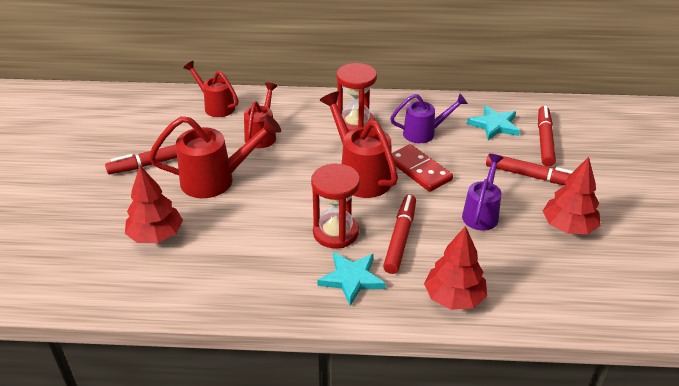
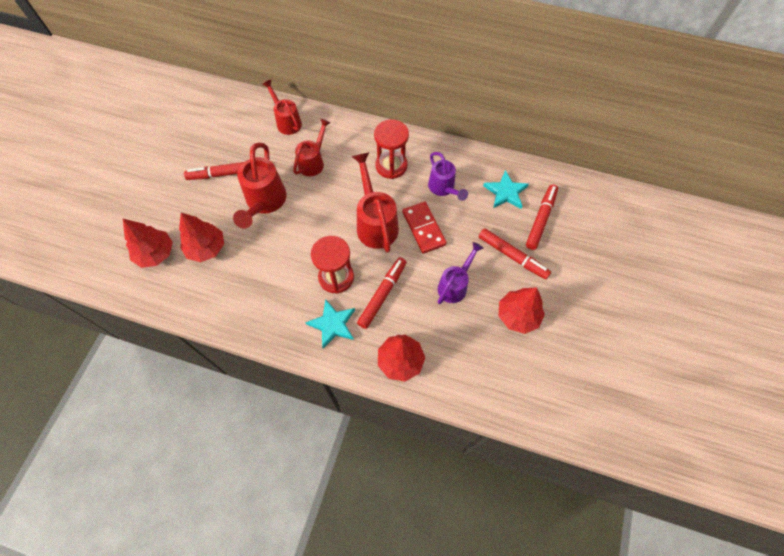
camera: 15 degrees right, 25 degrees up
red watering can [149,115,281,198] -> red watering can turned 90 degrees clockwise [233,142,287,229]
purple watering can [390,94,468,143] -> purple watering can turned 60 degrees clockwise [428,152,468,201]
none -> red tree [123,219,173,268]

